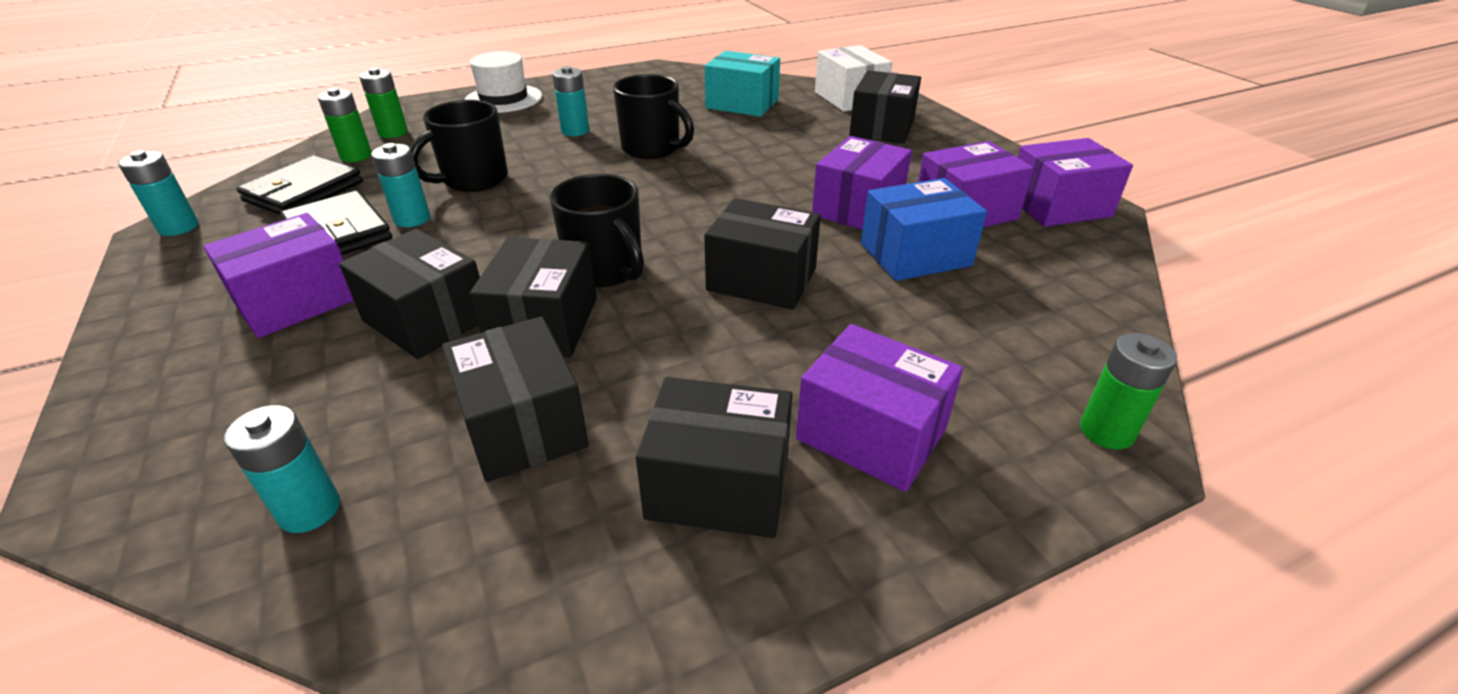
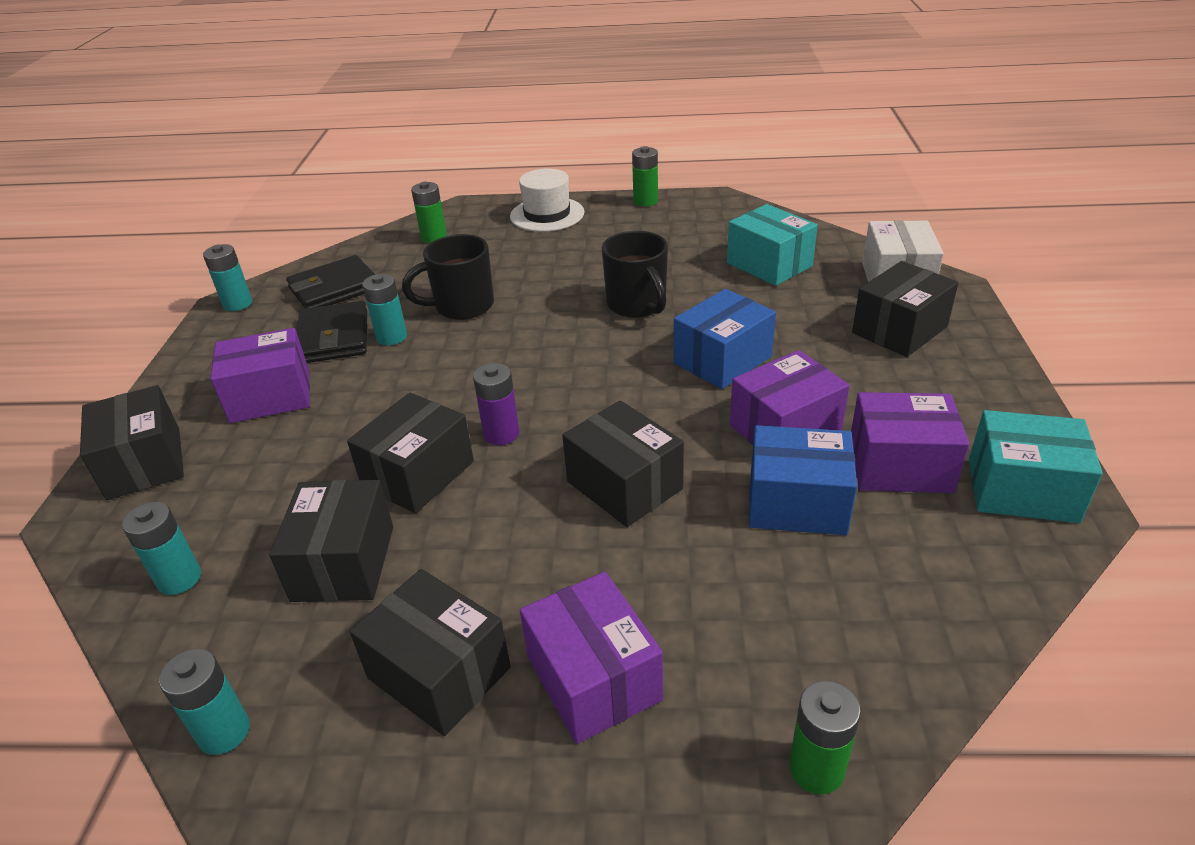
camera: 30 degrees right, 0 degrees up
green battery [318,88,372,162] -> green battery moved to [632,146,658,206]
black box [339,229,480,359] -> black box moved to [80,385,184,500]
black mug [549,174,644,287] -> purple battery [473,363,519,445]
turquoise battery [552,66,589,136] -> turquoise battery moved to [159,649,250,755]
purple box [1018,138,1133,227] -> turquoise box [969,410,1103,523]
none -> blue box [674,289,776,389]

